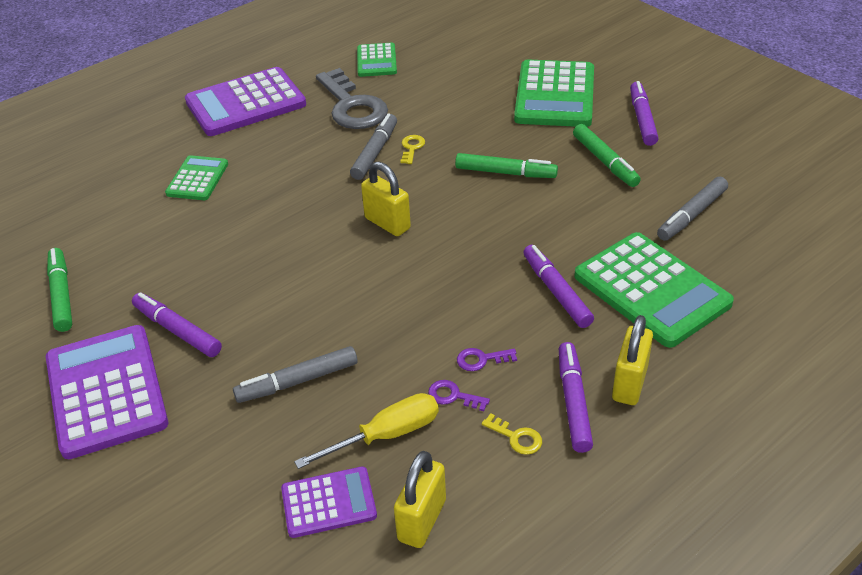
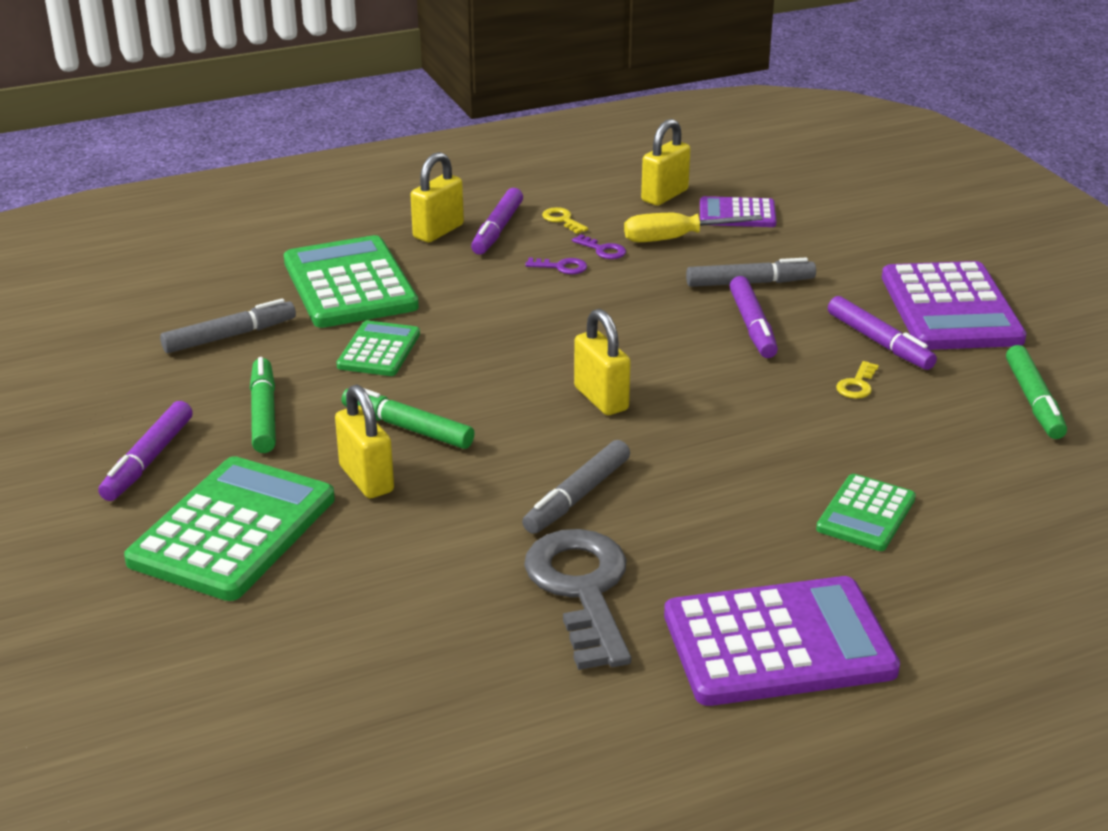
camera: 165 degrees left, 10 degrees down
green calculator [357,43,397,77] -> green calculator moved to [336,320,420,376]
yellow key [400,135,425,164] -> yellow key moved to [836,361,879,399]
purple marker [523,245,594,328] -> purple marker moved to [730,276,778,358]
none -> yellow padlock [335,385,394,498]

